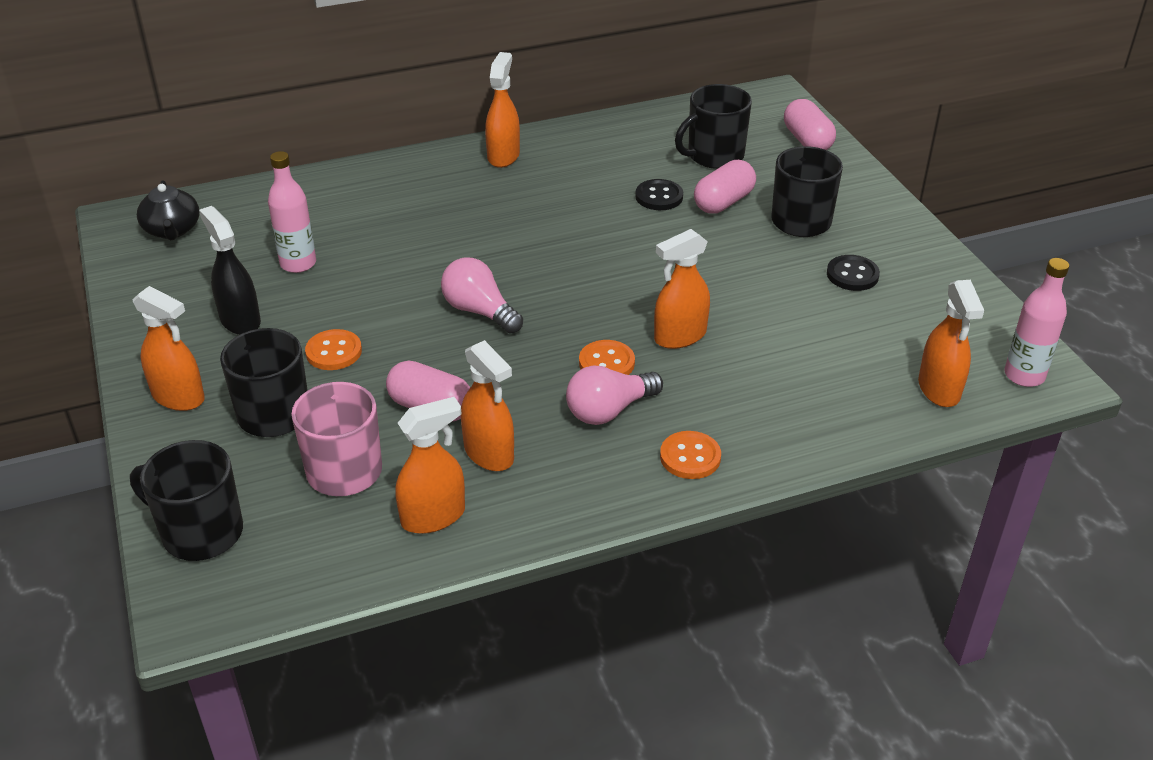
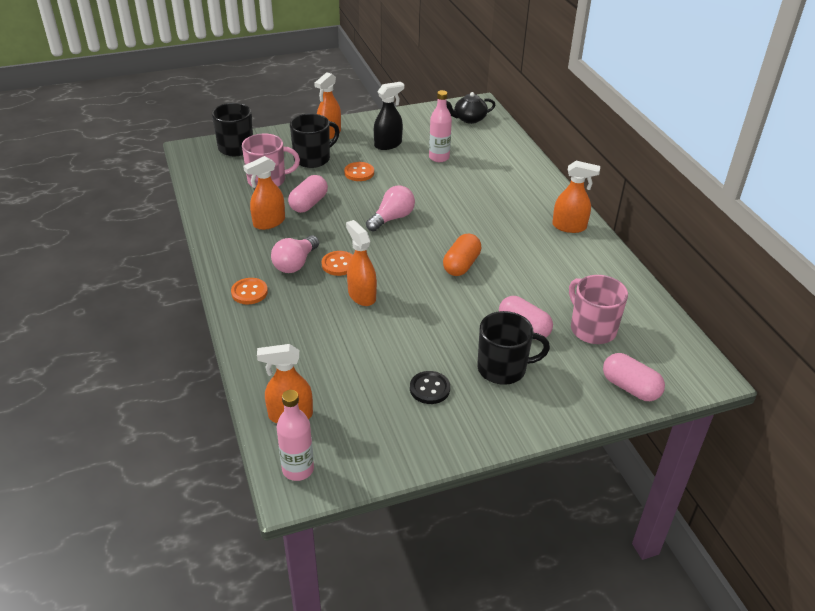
camera: 90 degrees right, 0 degrees up
orange spray bottle [395,397,465,534] -> none
pink light bulb [566,365,663,425] -> pink light bulb turned 120 degrees counterclockwise [271,235,319,273]
black button [635,179,683,210] -> none
black mug [675,84,752,169] -> pink mug [569,275,628,344]
pink capsule [784,99,836,150] -> pink capsule turned 60 degrees clockwise [603,353,665,401]
none -> orange capsule [443,233,482,276]

